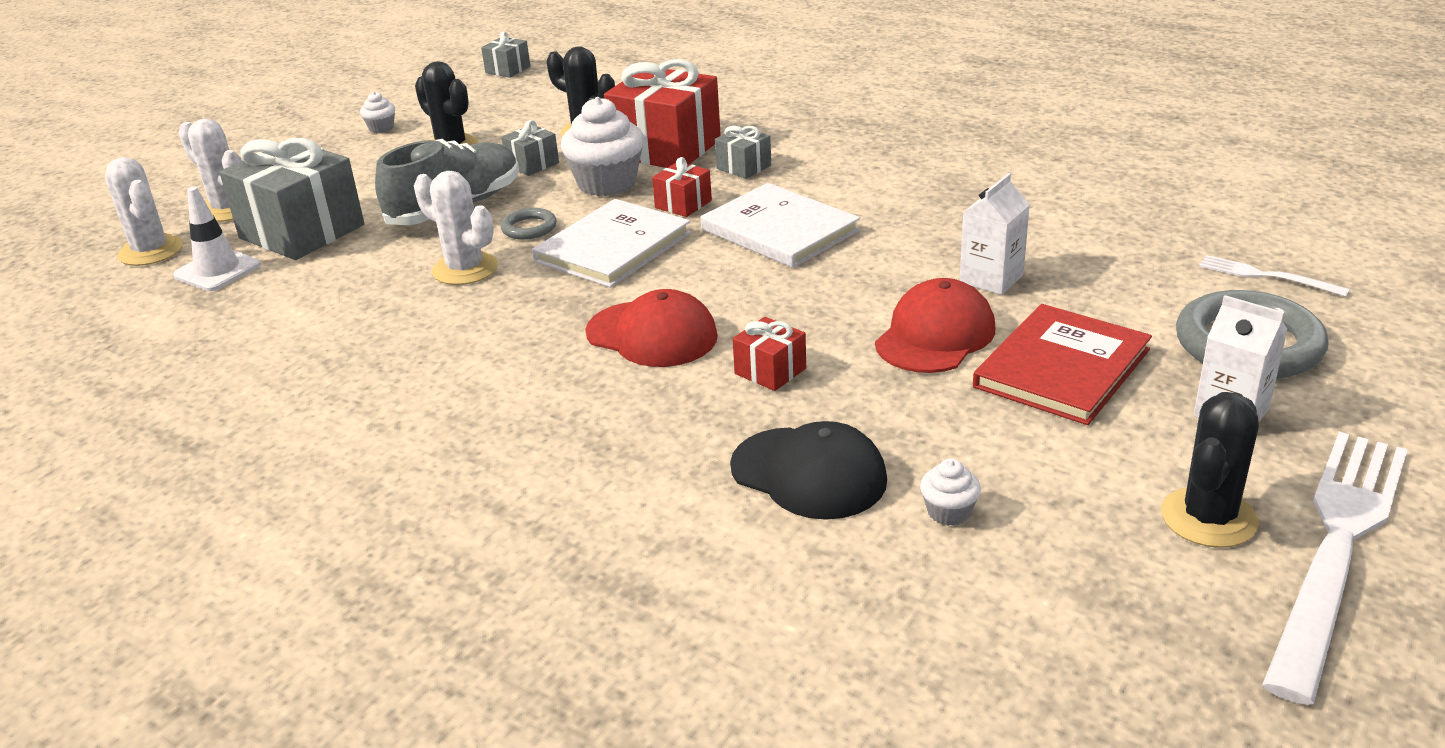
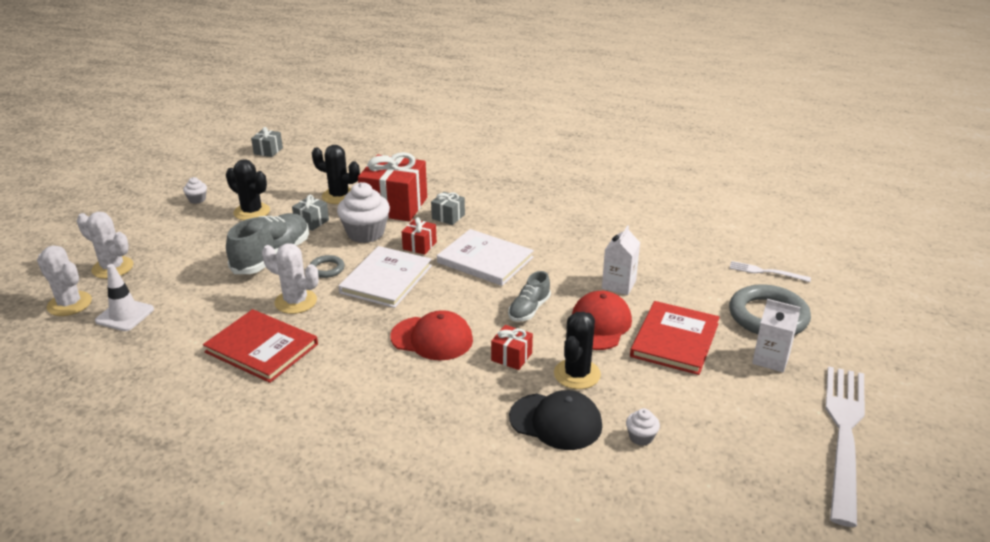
camera: 15 degrees left, 0 degrees up
grey gift [219,138,364,260] -> none
black cactus [1161,392,1259,548] -> black cactus moved to [554,312,601,389]
none -> red book [203,309,318,383]
none -> grey shoe [508,271,551,322]

